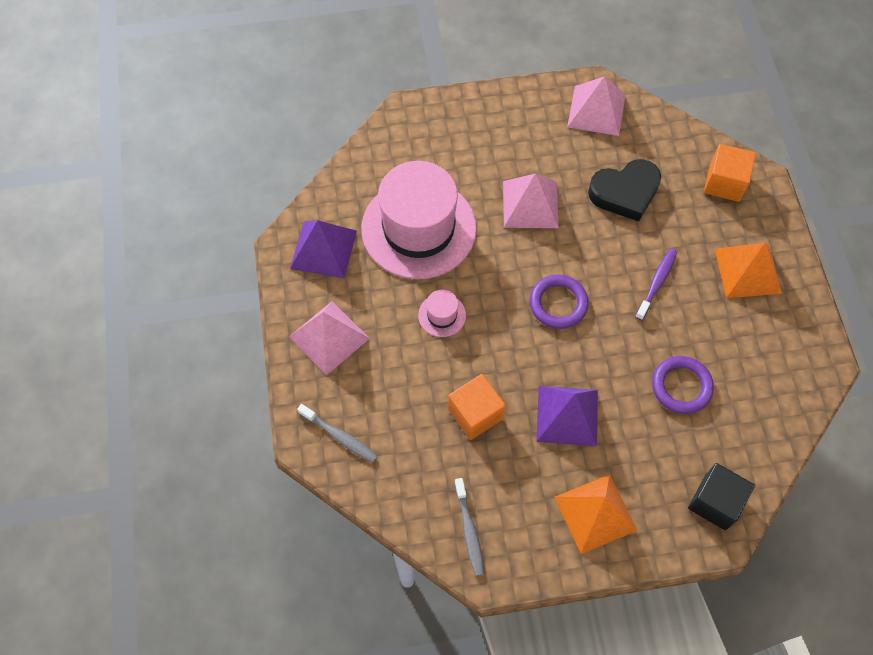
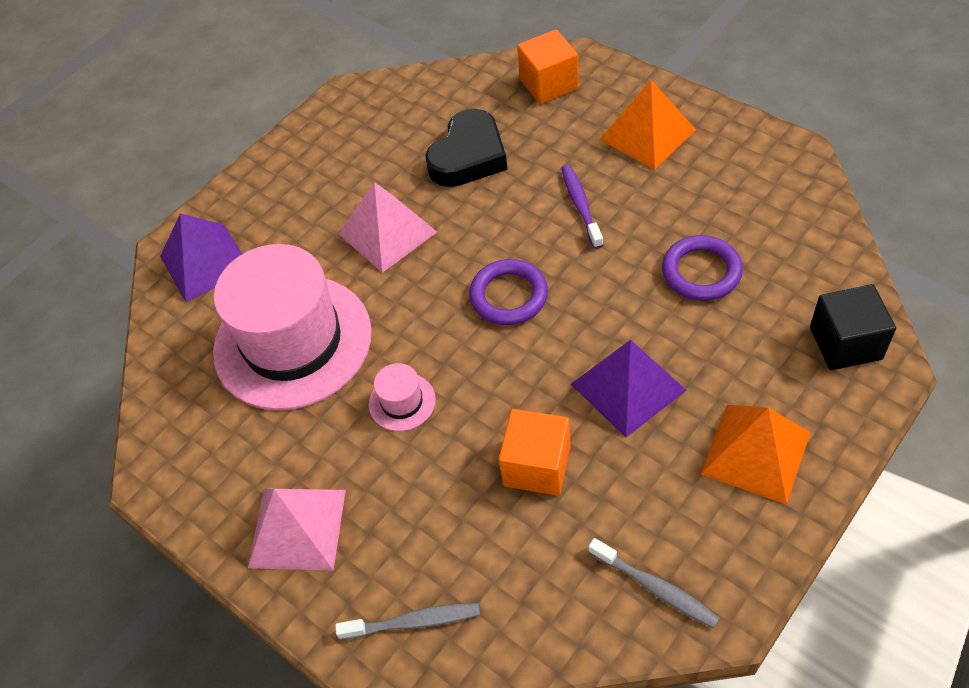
camera: 35 degrees left, 10 degrees down
purple pyramid [290,220,357,278] -> purple pyramid moved to [160,213,242,302]
pink pyramid [567,76,626,136] -> none

